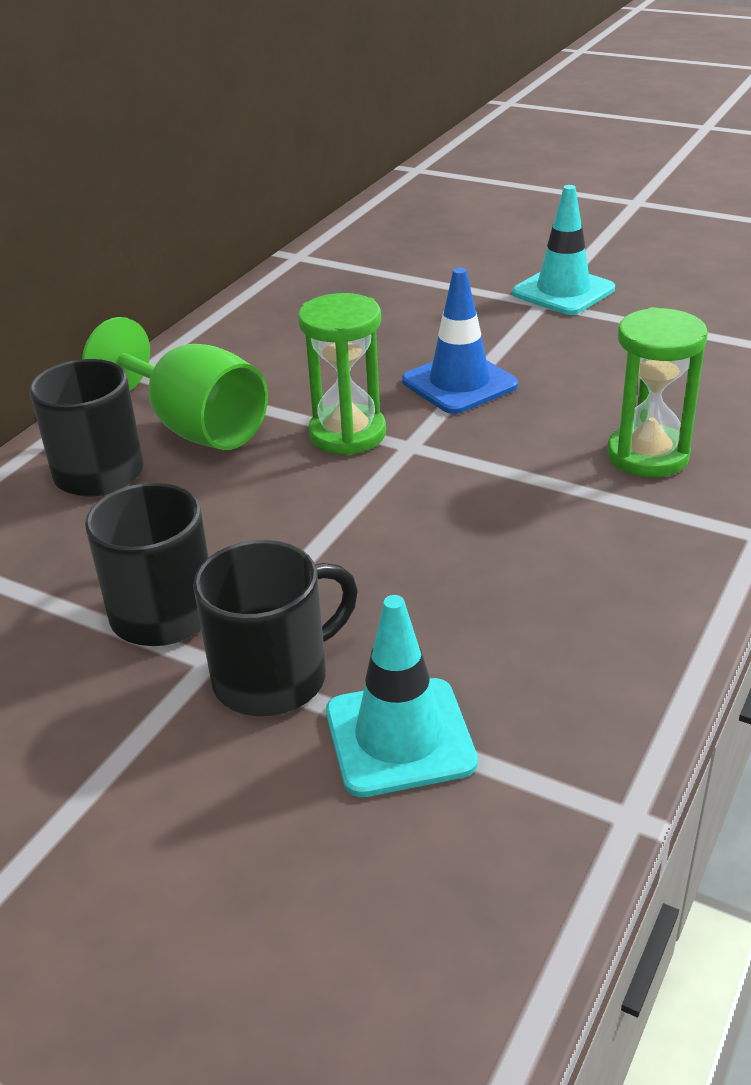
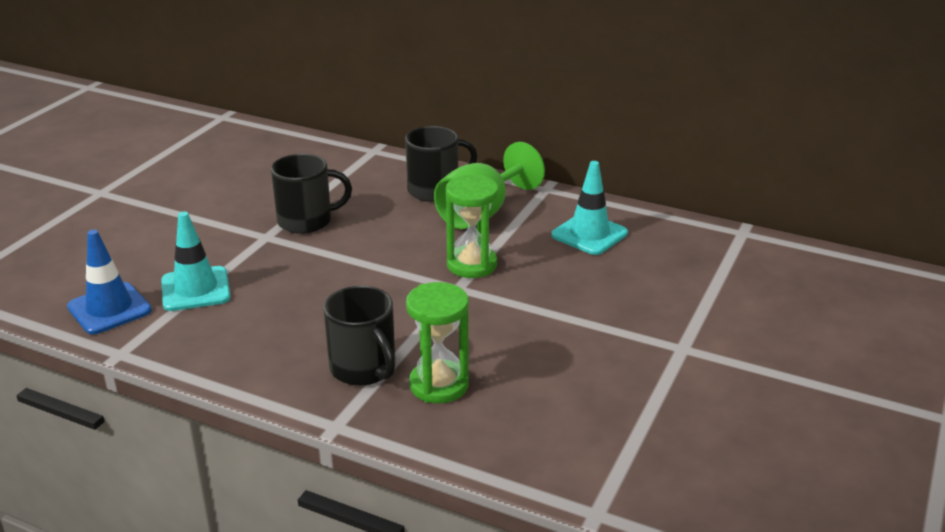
camera: 85 degrees right, 5 degrees down
black mug [193,540,358,716] -> black mug moved to [323,286,395,386]
blue traffic cone [402,268,518,414] -> blue traffic cone moved to [67,230,152,334]
turquoise traffic cone [512,185,615,315] -> turquoise traffic cone moved to [551,161,628,255]

